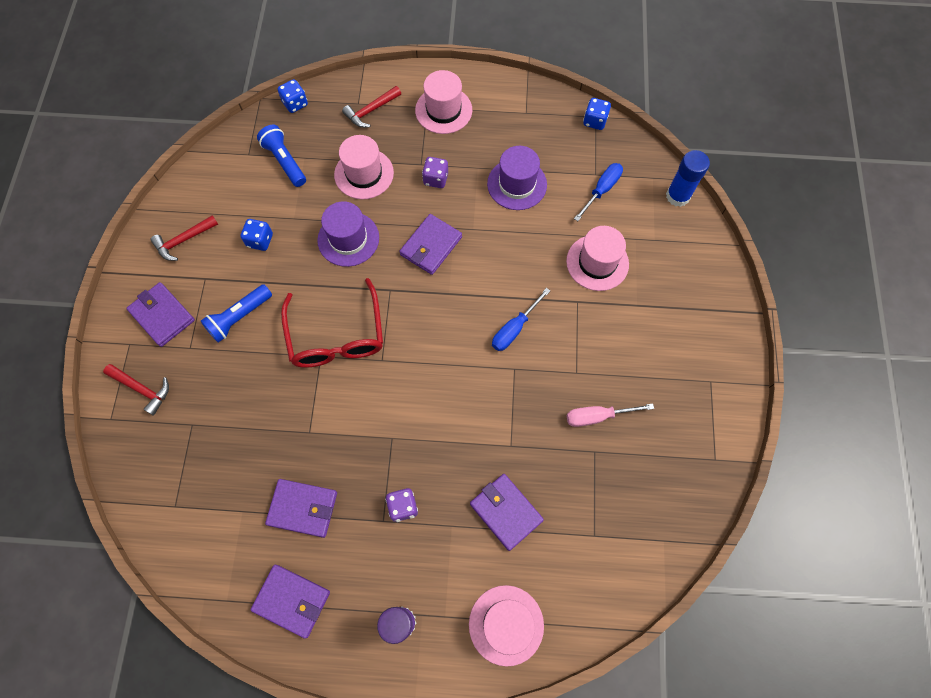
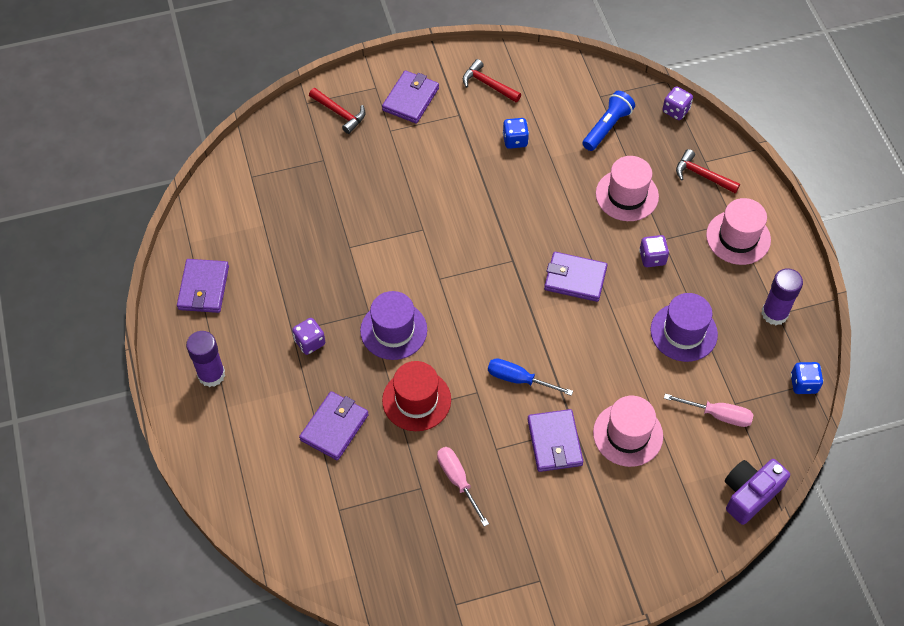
camera: 70 degrees right, 10 degrees down
red hammer [103,364,169,416] -> red hammer turned 60 degrees counterclockwise [309,88,365,134]
blue flashlight [201,284,272,343] -> none
purple wallet [265,479,337,538] -> purple wallet moved to [528,409,583,472]
blue dice [278,79,308,113] -> purple dice [662,86,693,120]
red glasses [281,278,383,368] -> none
purple hat [317,201,379,267] -> purple hat moved to [360,291,427,360]
pink hat [469,585,544,667] -> none
blue screwdriver [574,163,623,221] -> pink screwdriver [664,394,754,427]
blue glue stick [666,150,710,207] -> purple camera [725,459,790,525]
none -> red hat [382,361,451,431]
none -> purple glue stick [761,268,803,325]

